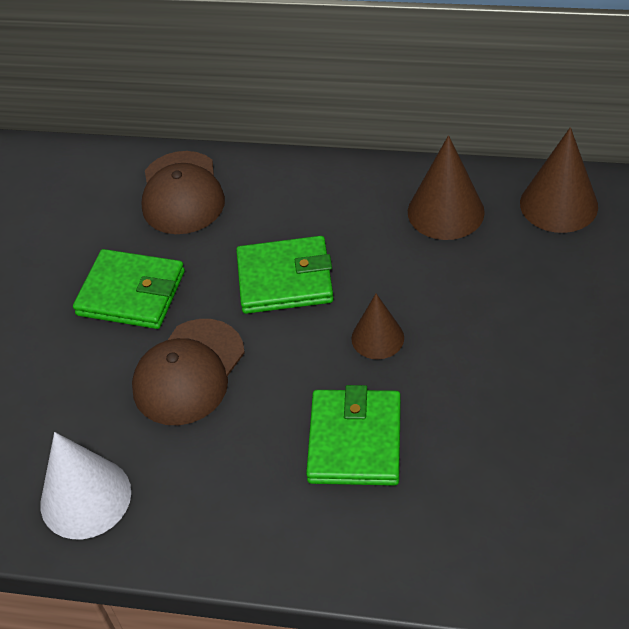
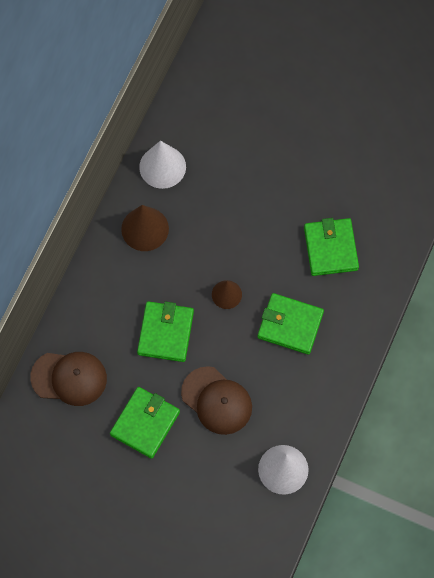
camera: 80 degrees left, 20 degrees up
brown cone [520,127,598,233] -> white cone [139,141,186,189]
none -> green wallet [304,218,359,276]

